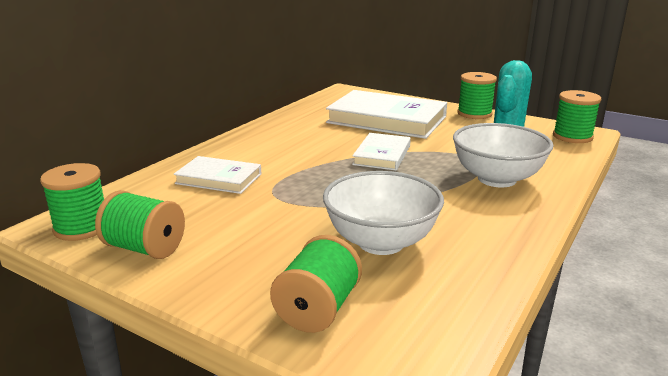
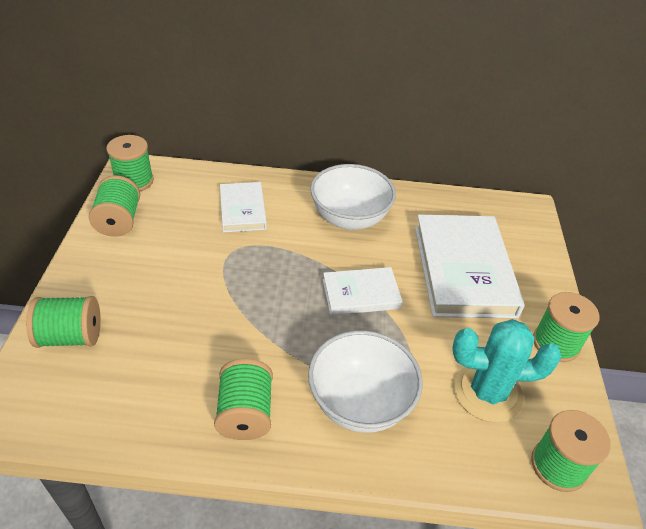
camera: 60 degrees right, 20 degrees up
white bowl [323,171,444,255] -> white bowl moved to [310,164,396,230]
none -> green spool [214,359,273,440]

